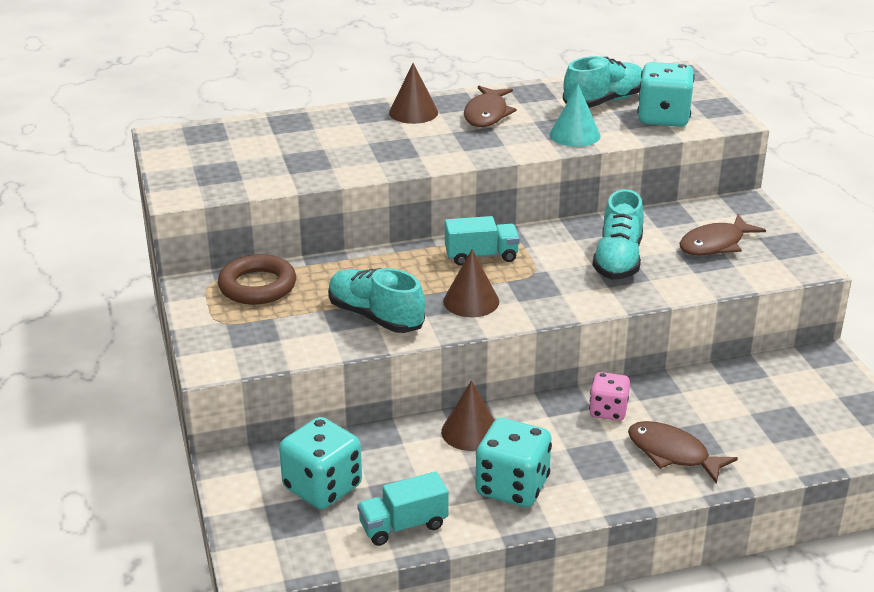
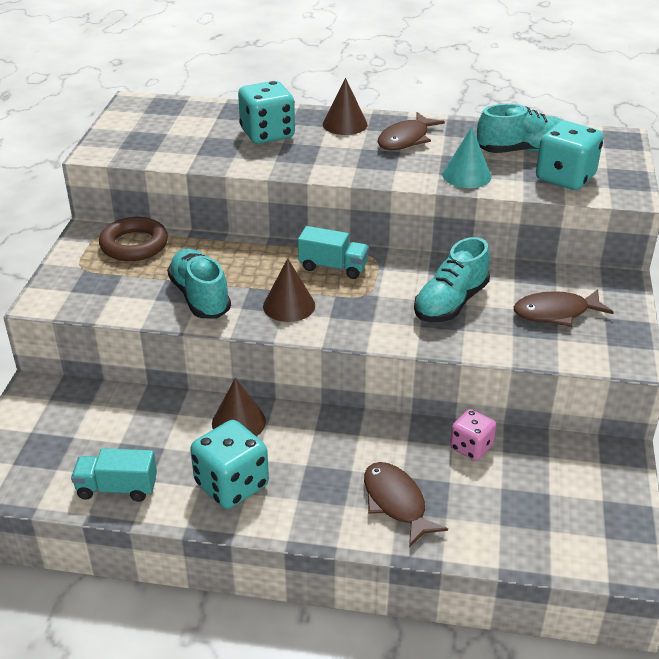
camera: 25 degrees right, 5 degrees up
turquoise dice [279,417,362,509] -> turquoise dice moved to [238,81,295,144]
pink dice [589,372,630,421] -> pink dice moved to [450,409,496,461]

